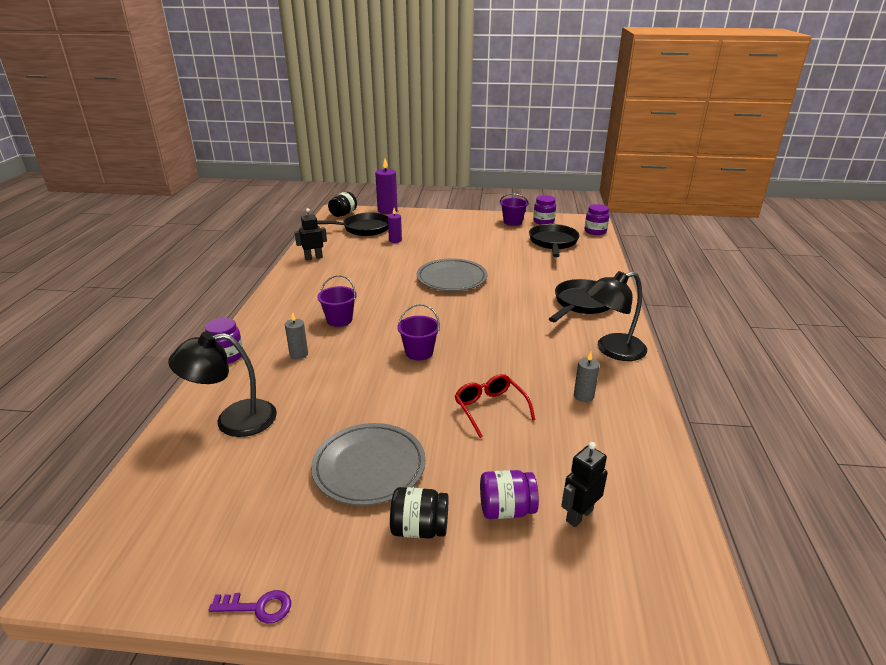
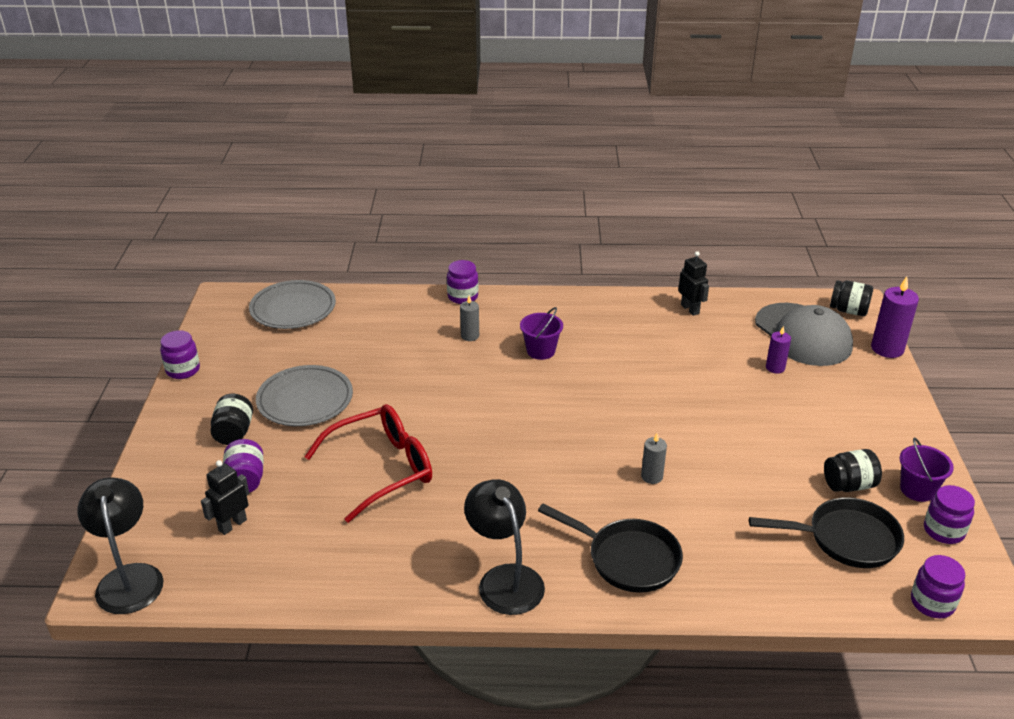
camera: 85 degrees right, 5 degrees up
black lamp [168,332,277,437] -> black lamp moved to [77,477,163,614]
purple key [208,590,291,623] -> purple jar [160,330,200,379]
black pan [317,212,388,236] -> grey cap [755,303,853,366]
purple bucket [397,304,440,361] -> none
grey plate [416,258,487,291] -> grey plate moved to [249,280,336,329]
red glasses [455,374,535,438] -> red glasses [304,404,432,523], size x1.67
black robot [561,442,608,527] -> black robot turned 90 degrees counterclockwise [201,460,249,535]
grey candle [574,352,600,402] -> grey candle moved to [641,433,667,484]
none -> black jar [824,449,882,492]

